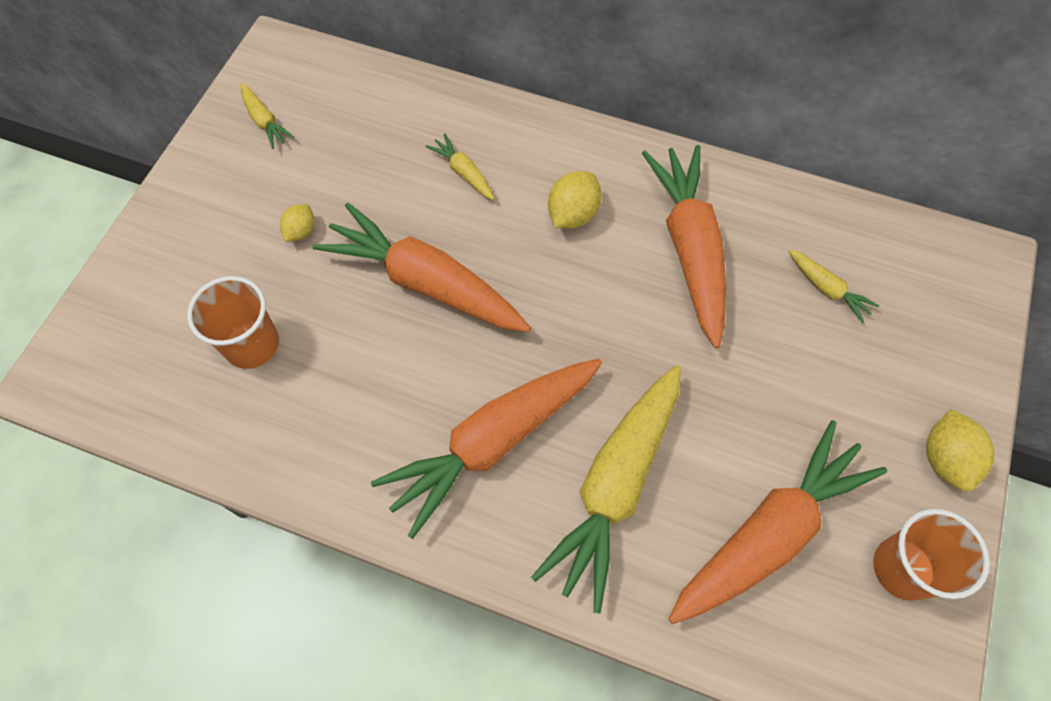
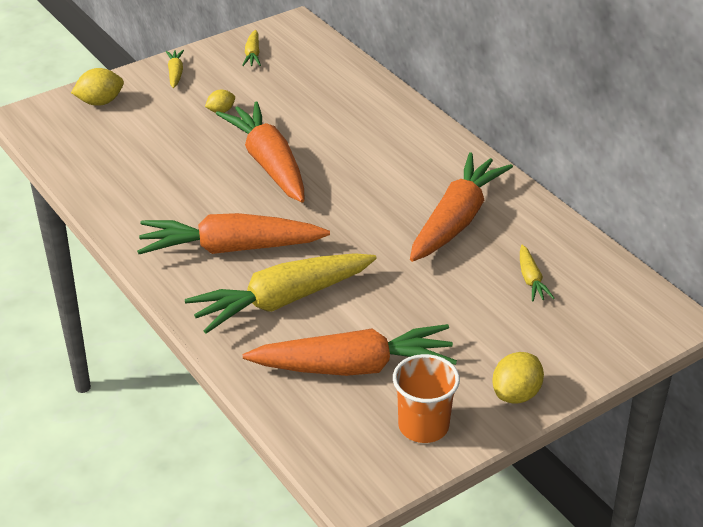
camera: 35 degrees right, 25 degrees down
orange cup [187,276,279,369] -> none
yellow carrot [425,133,494,200] -> yellow carrot moved to [166,50,184,88]
yellow lemon [548,171,602,228] -> yellow lemon moved to [71,68,124,106]

